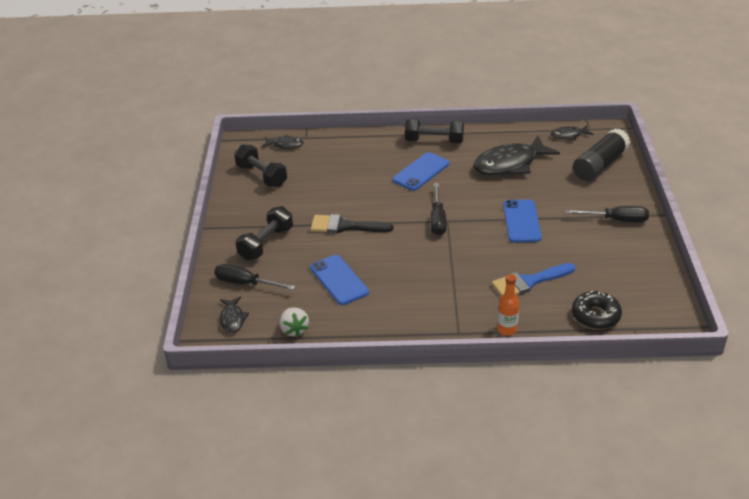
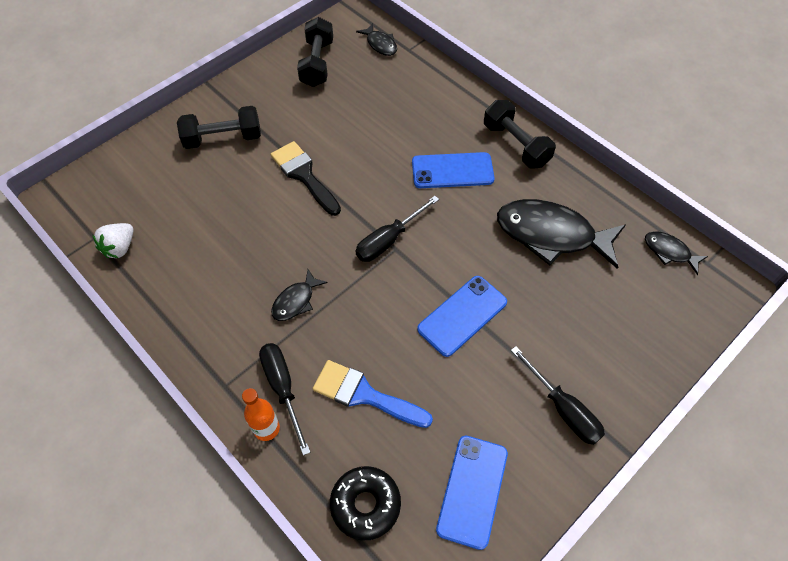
camera: 45 degrees right, 20 degrees up
black screwdriver [214,264,296,290] -> black screwdriver moved to [259,343,310,456]
black fish [220,297,249,333] -> black fish moved to [271,269,328,321]
blue phone [310,255,369,305] -> blue phone moved to [436,436,508,550]
black glue stick [573,128,630,181] -> none

